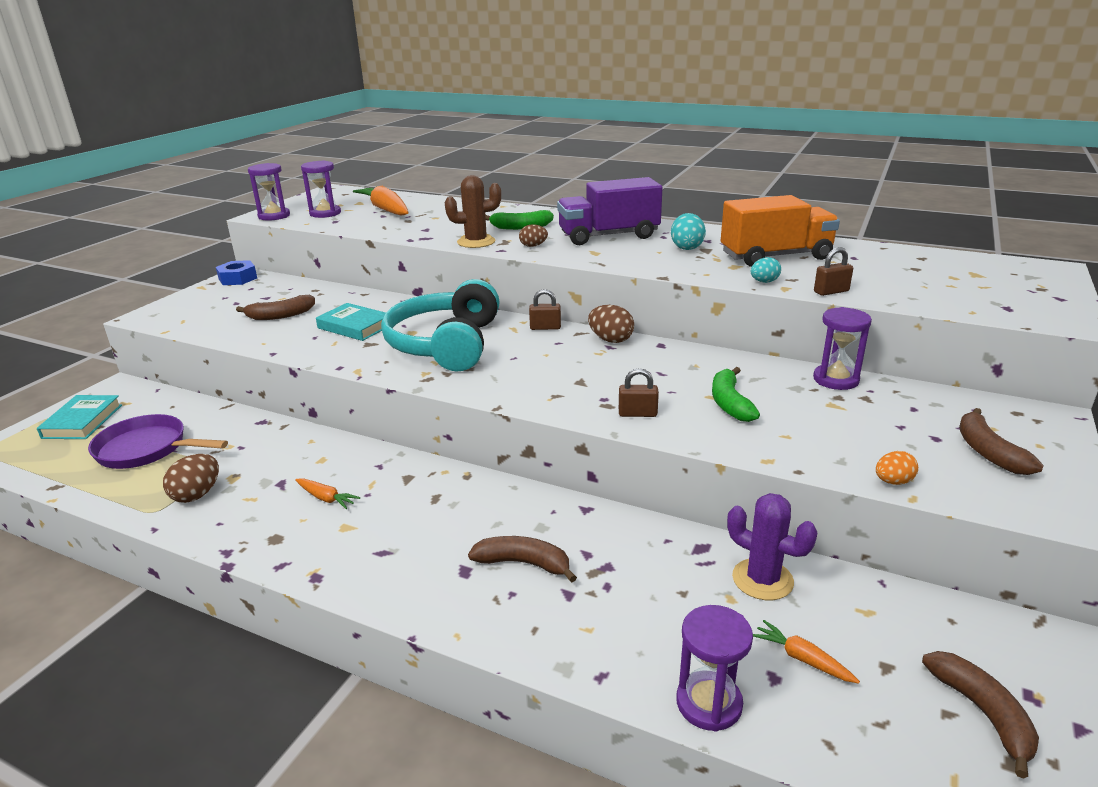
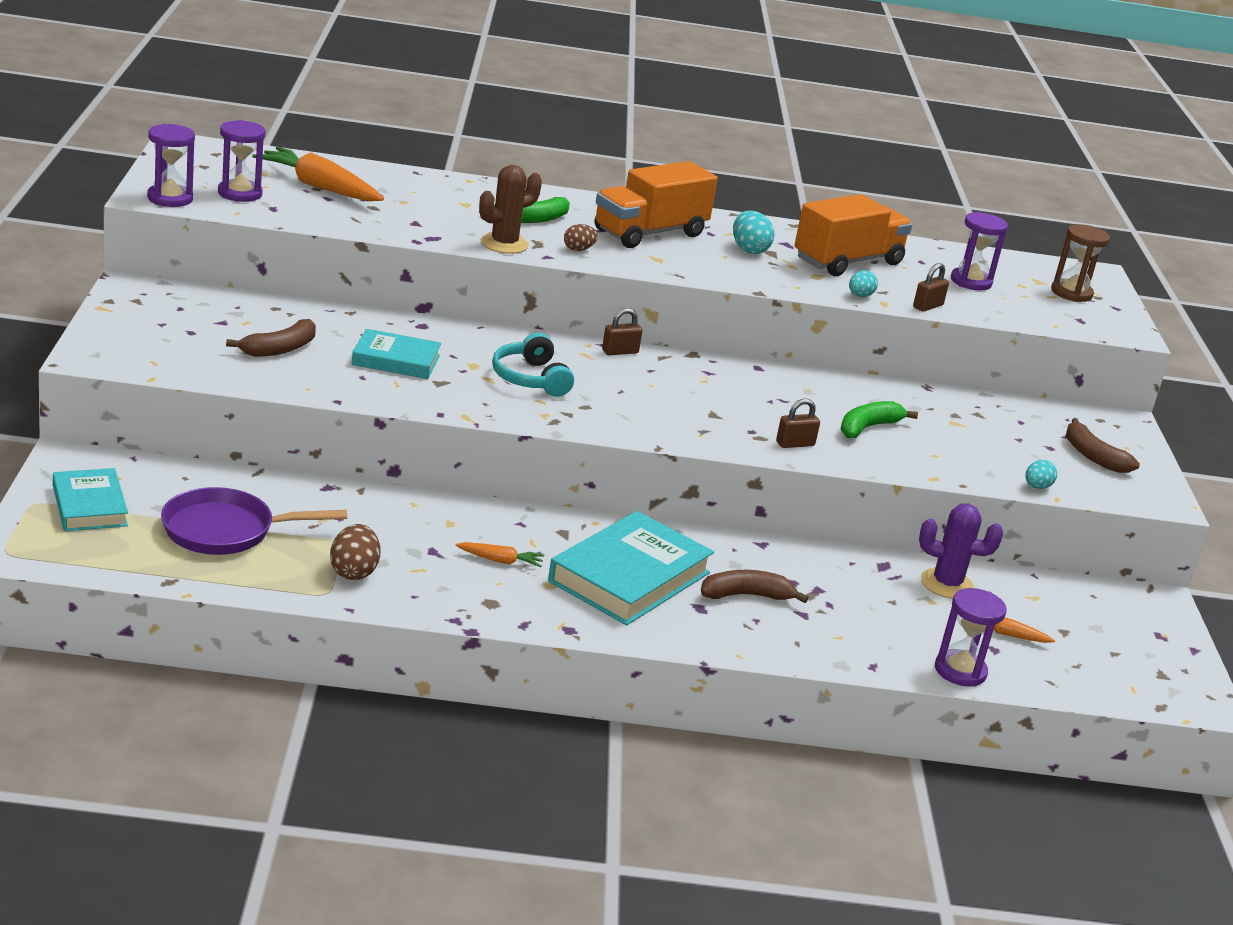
camera: 30 degrees left, 0 degrees up
blue nut [216,260,257,285] -> none
turquoise headphones [381,279,500,371] -> turquoise headphones [492,333,574,397], size x0.56
purple truck [557,177,663,245] -> orange truck [595,161,718,248]
brown egg [588,305,634,343] -> none
green banana [712,367,760,422] -> green banana turned 75 degrees clockwise [841,401,918,438]
purple hourglass [813,307,872,390] -> purple hourglass moved to [951,212,1008,290]
orange egg [876,451,918,485] -> turquoise egg [1025,460,1057,489]
brown banana [922,651,1039,779] -> none
none -> turquoise book [548,511,714,625]
none -> brown hourglass [1051,224,1110,302]

